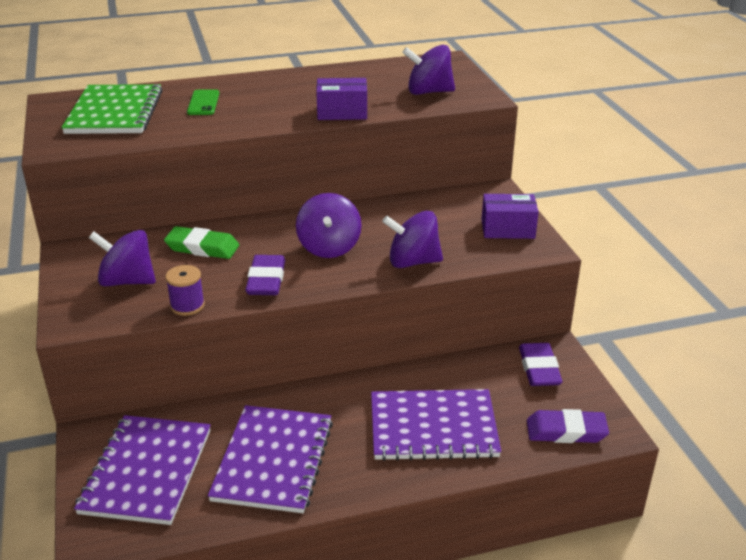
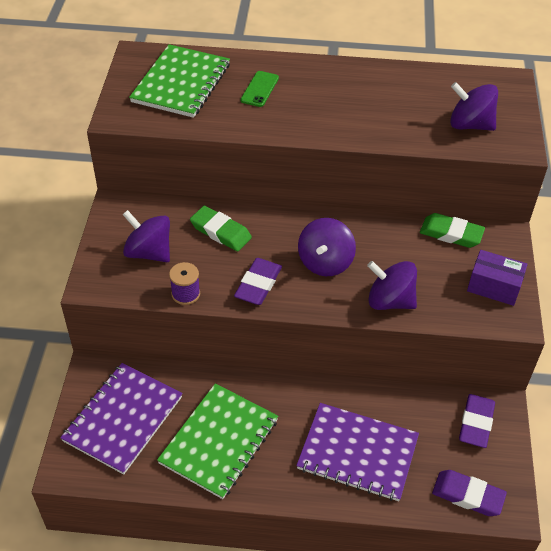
camera: 20 degrees right, 15 degrees up
purple notebook [208,405,333,513] -> green notebook [157,383,278,499]
purple box [316,78,367,120] -> none
none -> green eraser [420,213,485,248]

